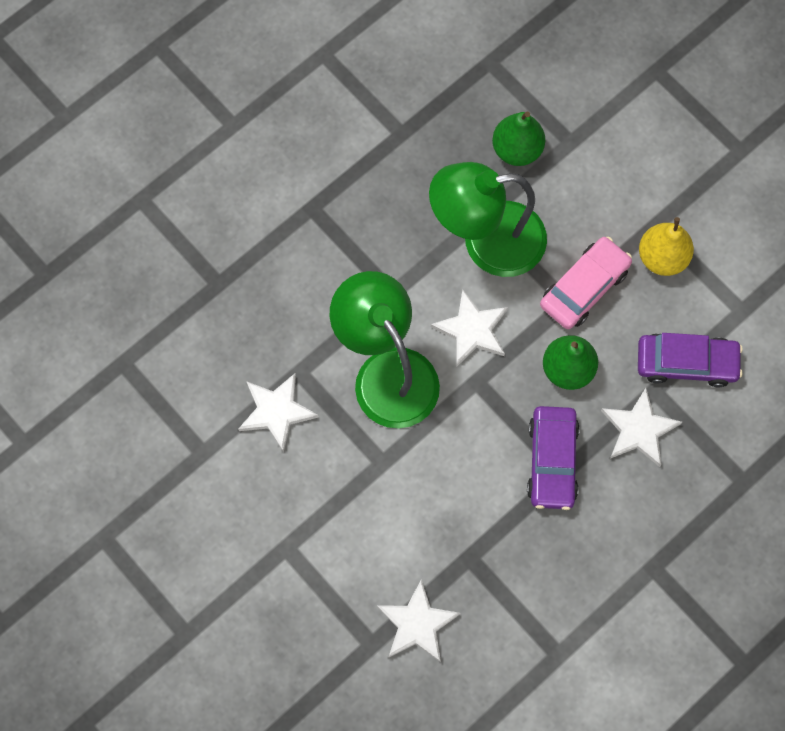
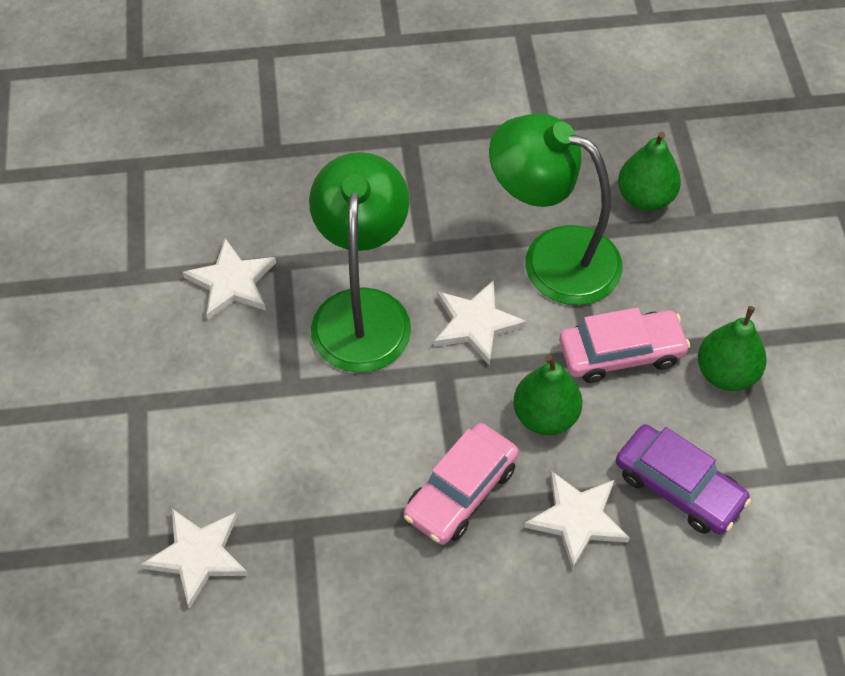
camera: 35 degrees right, 15 degrees down
purple car [527,406,580,510] -> pink car [404,423,519,545]
yellow pear [639,217,694,276] -> green pear [698,306,767,391]

